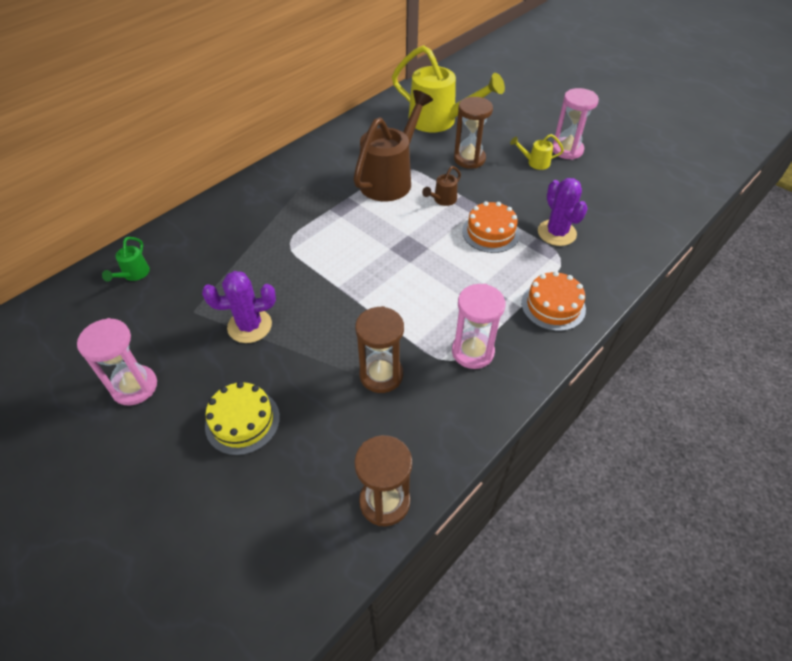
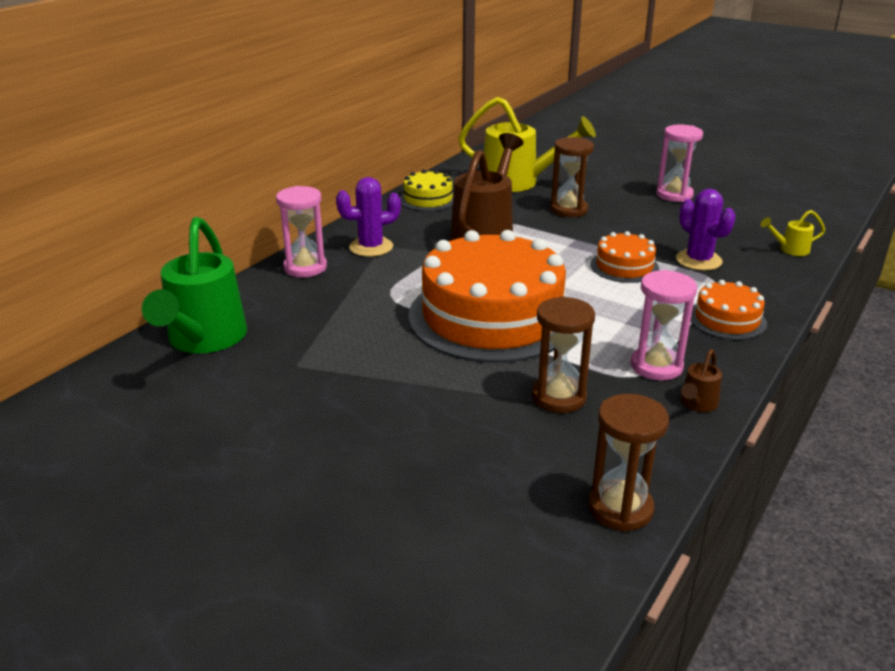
camera: 10 degrees left, 20 degrees down
pink hourglass [77,318,157,406] -> pink hourglass moved to [276,186,327,277]
green watering can [102,237,150,282] -> green watering can [142,217,247,353], size x2.32
purple cactus [202,271,276,343] -> purple cactus moved to [336,177,401,257]
yellow cake [205,382,280,455] -> yellow cake moved to [400,169,453,211]
brown watering can [422,166,461,206] -> brown watering can moved to [680,349,722,412]
yellow watering can [510,134,564,170] -> yellow watering can moved to [760,210,825,256]
none -> orange cake [409,230,566,363]

